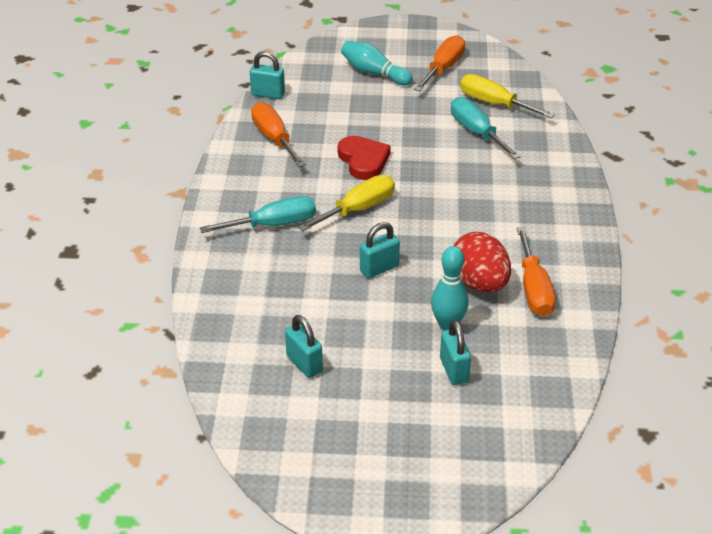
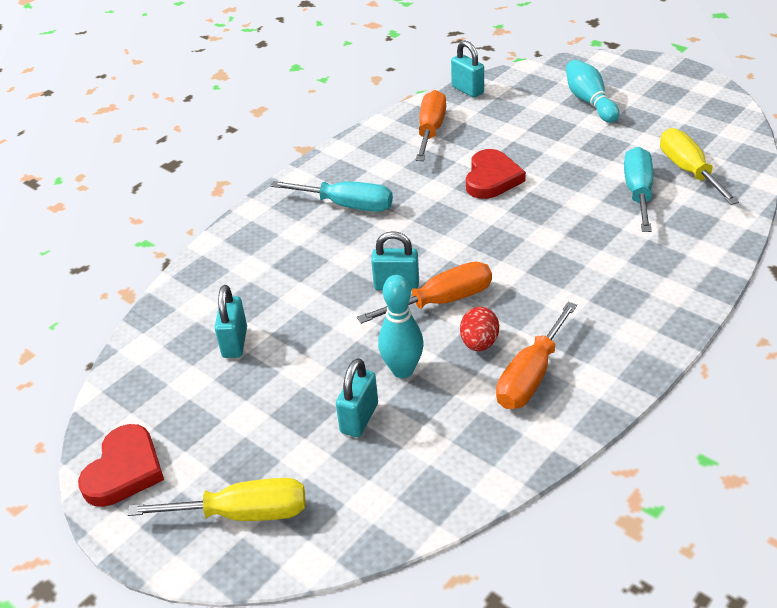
camera: 40 degrees right, 0 degrees up
yellow screwdriver [298,175,395,231] -> yellow screwdriver moved to [127,478,306,521]
orange screwdriver [414,35,465,91] -> orange screwdriver moved to [357,262,492,324]
red egg [454,232,511,292] -> red egg [460,307,499,351], size x0.58
none -> red heart [78,424,164,507]

